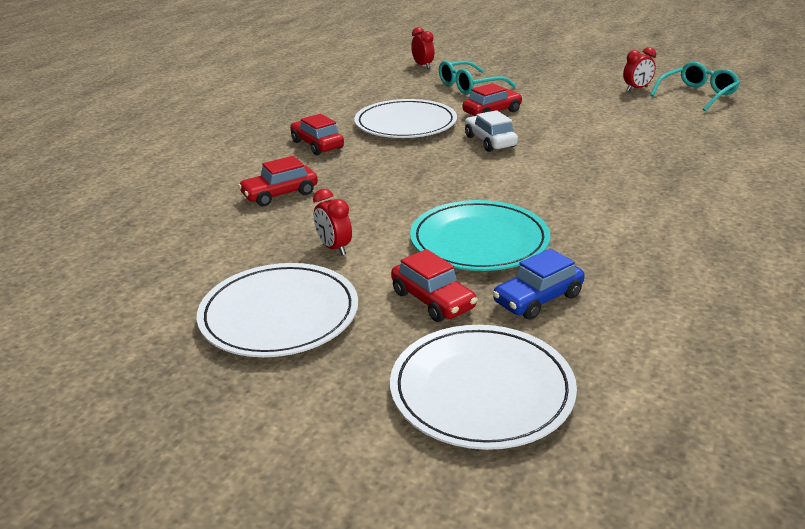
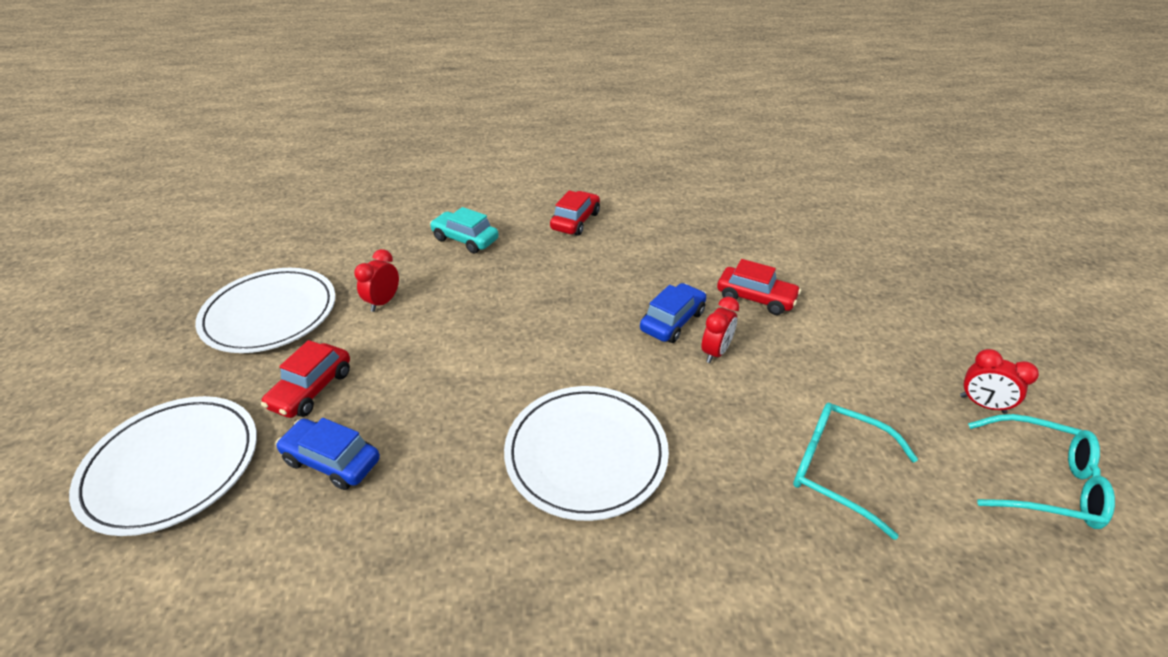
camera: 60 degrees right, 10 degrees up
red car [238,156,318,206] -> turquoise car [430,207,499,253]
white plate [354,99,457,138] -> white plate moved to [504,386,669,521]
turquoise plate [410,200,551,271] -> none
red clock [411,27,434,69] -> red clock moved to [701,297,739,363]
turquoise glasses [439,60,516,95] -> turquoise glasses moved to [793,403,918,540]
white car [465,110,518,152] -> blue car [640,283,706,343]

